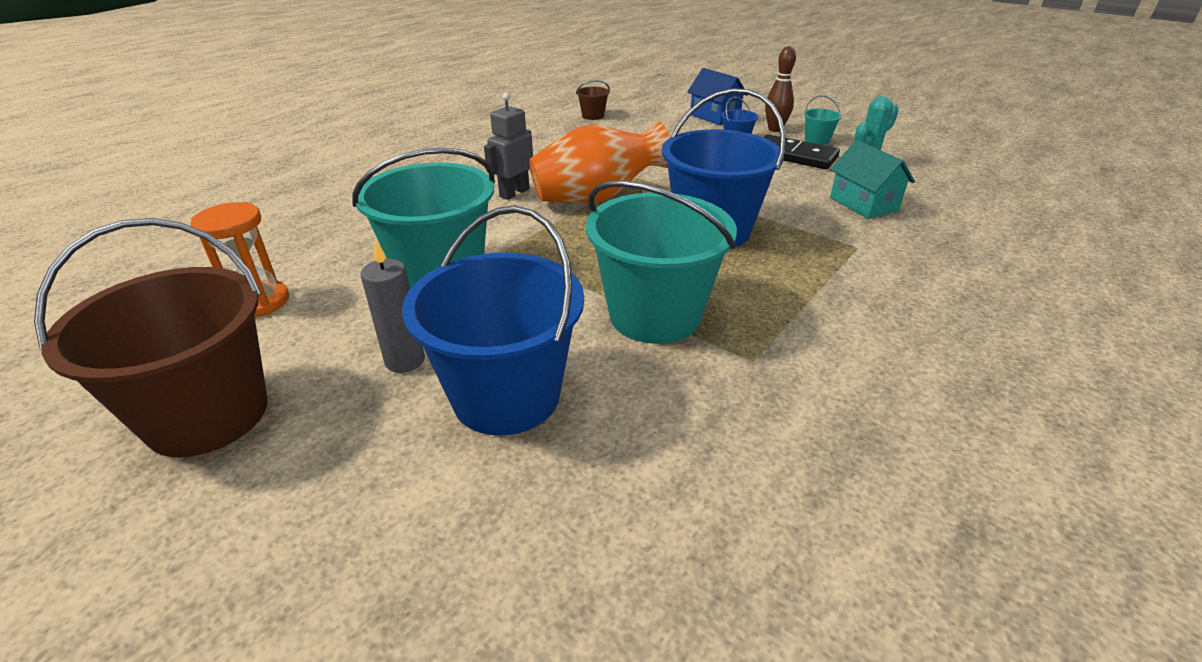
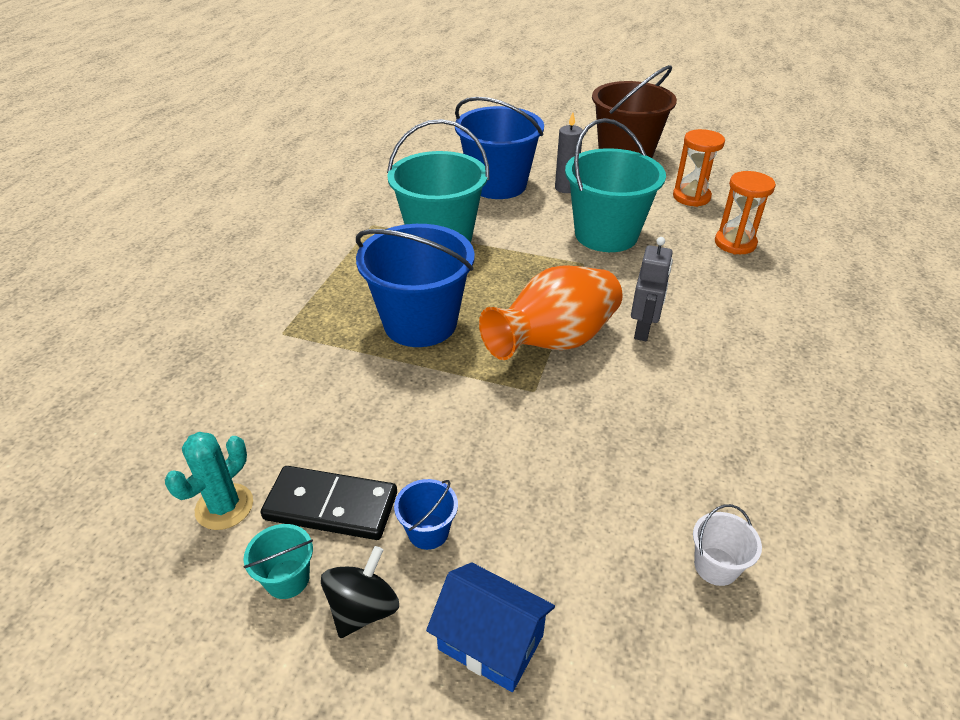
camera: 160 degrees right, 5 degrees up
brown bucket [576,80,610,120] -> white bucket [693,504,762,586]
brown bowling pin [765,46,796,132] -> black spinning top [321,546,399,638]
turquoise house [830,140,915,219] -> none
none -> orange hourglass [715,171,776,254]

